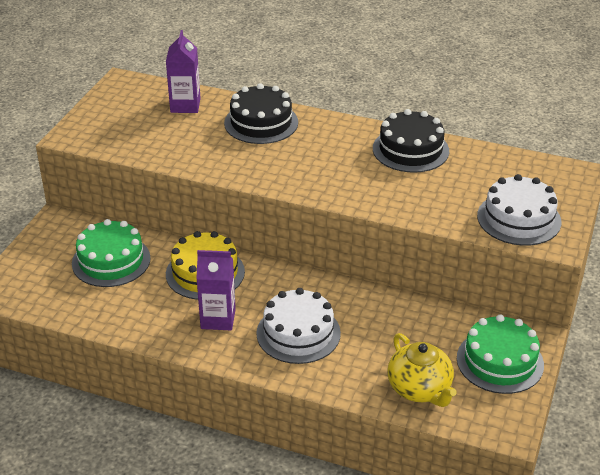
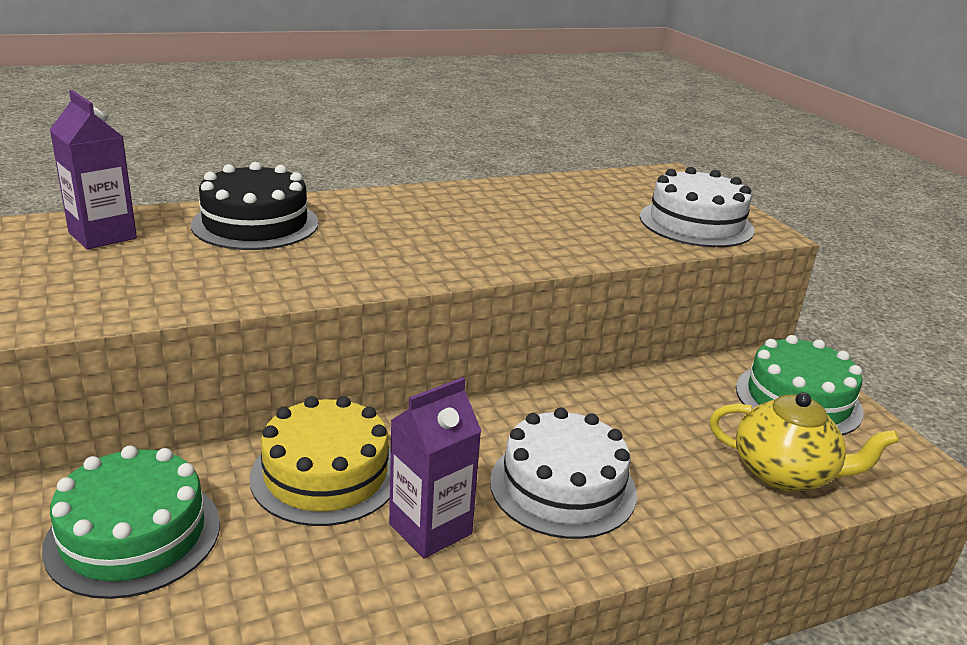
camera: 45 degrees left, 10 degrees down
black cake [373,109,449,173] -> none

